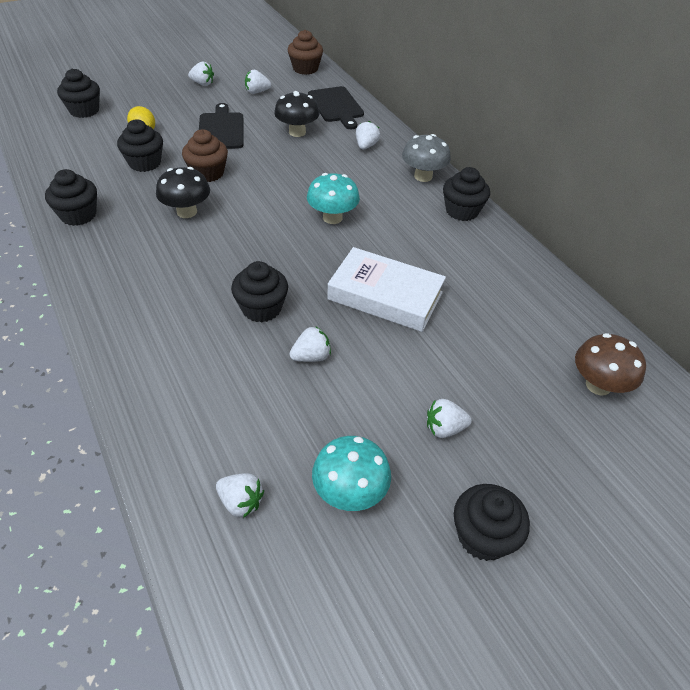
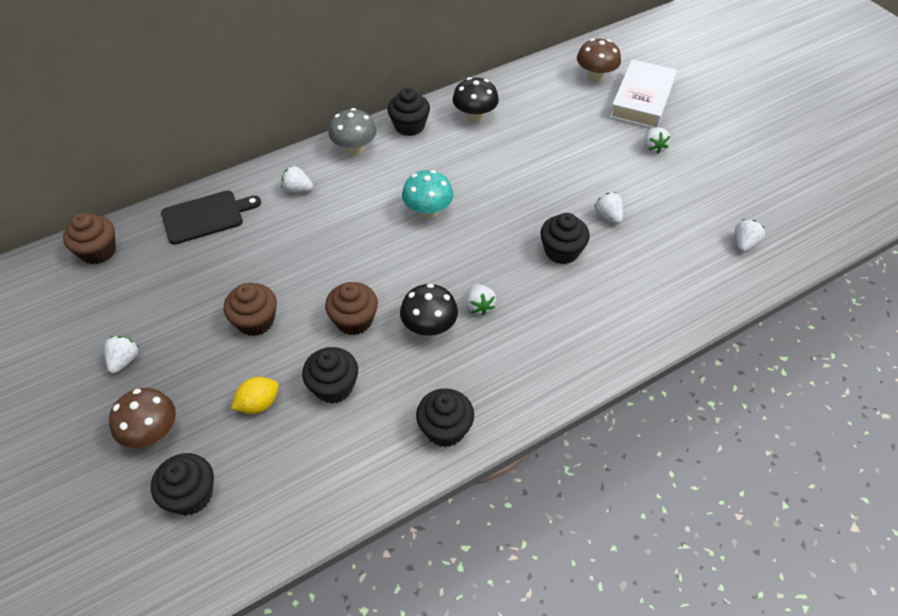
camera: 90 degrees left, 5 degrees up
black cutting board [199,103,244,149] -> brown cupcake [224,283,277,336]
white strawberry [245,70,271,94] -> white strawberry moved to [466,284,496,316]
black mushroom [274,91,320,137] -> black mushroom moved to [452,77,499,122]
turquoise mushroom [312,436,391,511] -> none
white book [327,247,446,332] -> white book moved to [610,59,677,128]
black cupcake [454,484,530,561] -> none
none -> brown mushroom [109,388,176,448]

